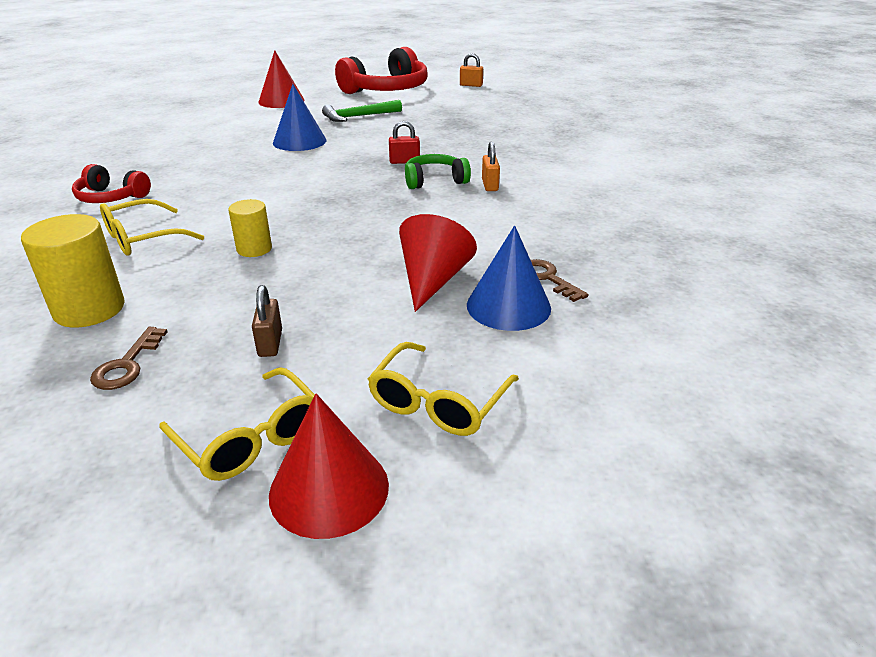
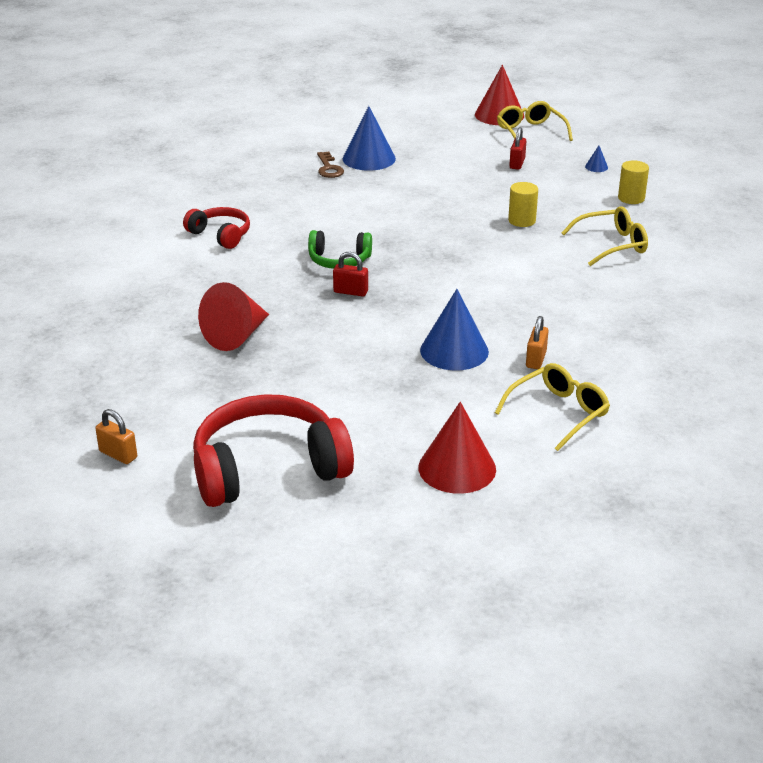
camera: 160 degrees left, 0 degrees up
yellow cylinder [21,214,125,328] -> yellow cylinder [618,160,649,204], size x0.60
red headphones [72,164,151,203] -> red headphones moved to [183,207,250,249]
brown key [90,327,168,390] -> blue cone [585,145,608,172]
brown padlock [252,285,282,357] -> red padlock [509,127,526,170]
green hammer [322,100,402,122] -> none
yellow glasses [368,342,519,436] -> yellow glasses moved to [495,363,610,451]
red cone [399,214,477,312] -> red cone moved to [198,282,269,351]
orange padlock [482,142,500,191] -> orange padlock moved to [526,316,548,369]

